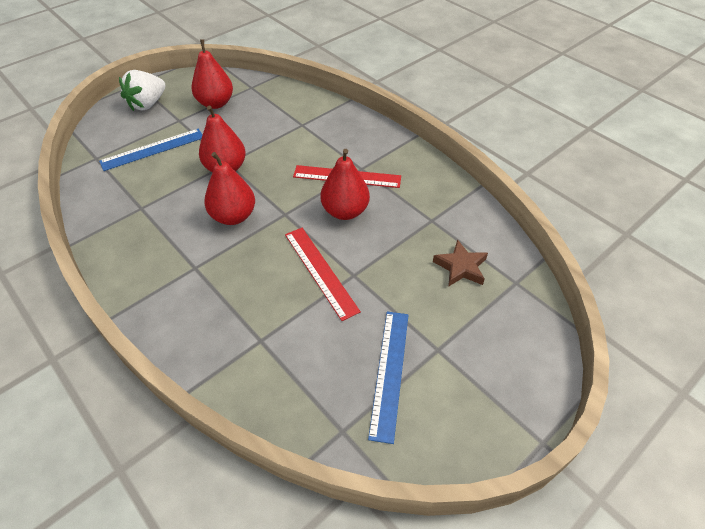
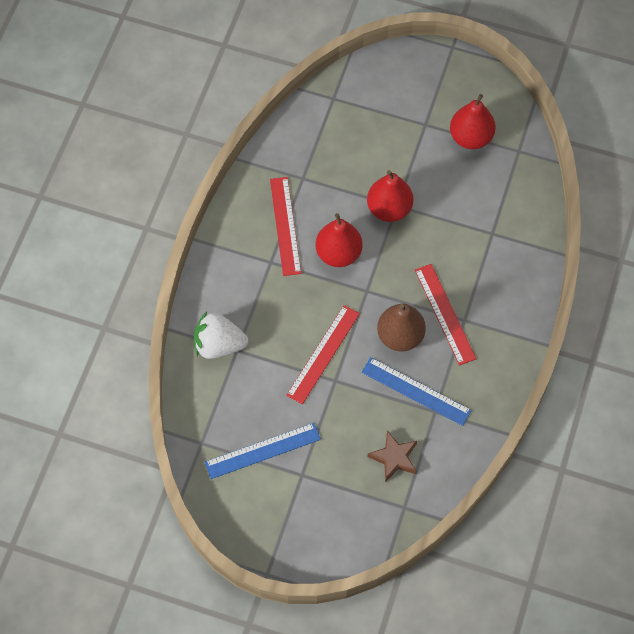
camera: 60 degrees right, 15 degrees up
blue ruler [99,129,202,171] -> blue ruler moved to [362,357,472,426]
white strawberry [119,70,165,111] -> white strawberry moved to [194,311,248,359]
red pear [320,149,370,220] -> brown pear [377,304,426,351]
none -> red ruler [270,177,301,276]

